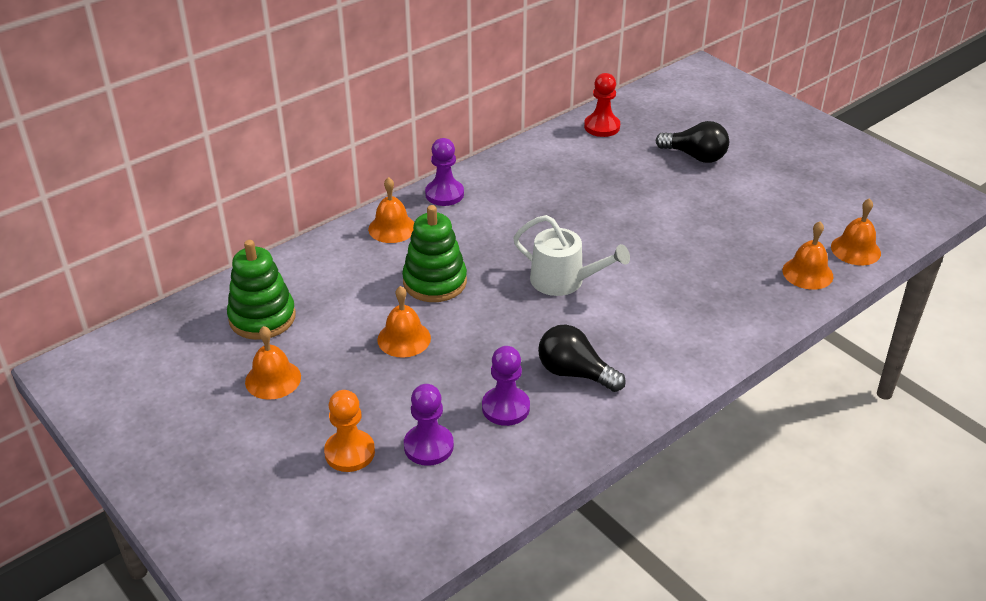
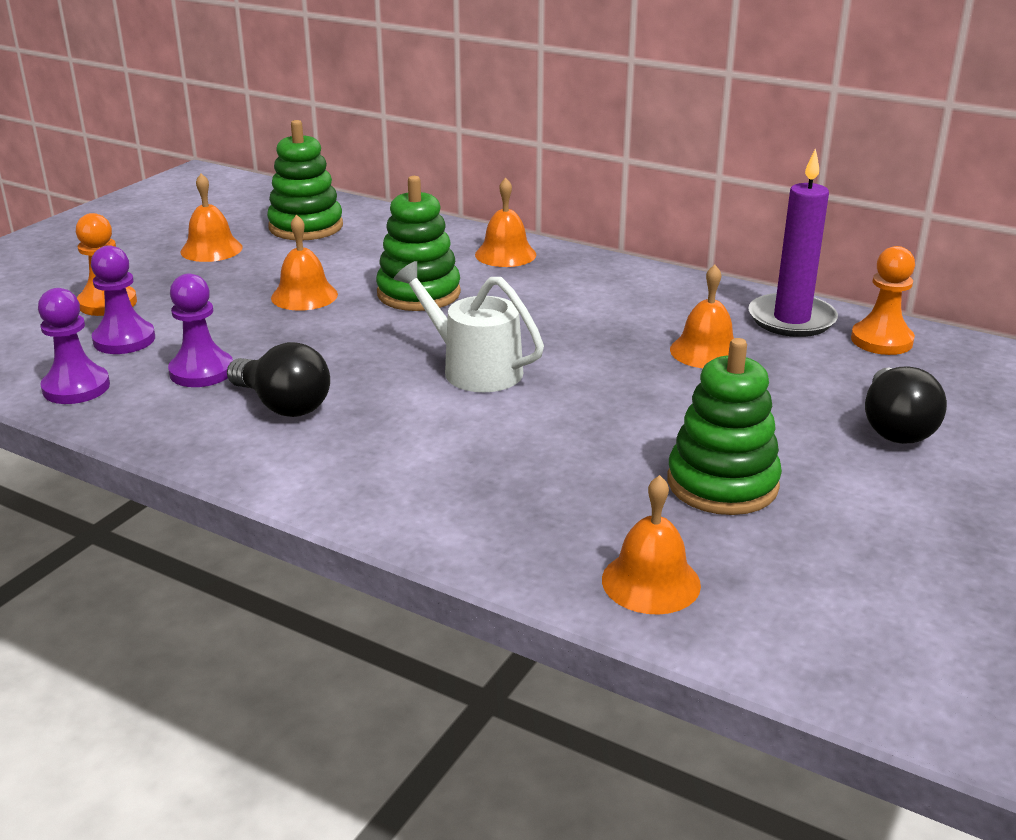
camera: 70 degrees right, 10 degrees down
purple pawn [425,138,464,206] -> purple pawn moved to [38,288,110,404]
white watering can [513,215,630,296] -> white watering can turned 120 degrees clockwise [394,261,544,392]
black light bulb [538,325,626,392] -> black light bulb turned 120 degrees clockwise [227,342,330,417]
red pawn [584,73,620,137] -> orange pawn [851,246,915,355]
orange bell [831,198,881,266] -> orange bell moved to [670,265,734,368]
none -> green stacking toy [667,338,782,515]
none -> purple candle [748,148,838,337]

